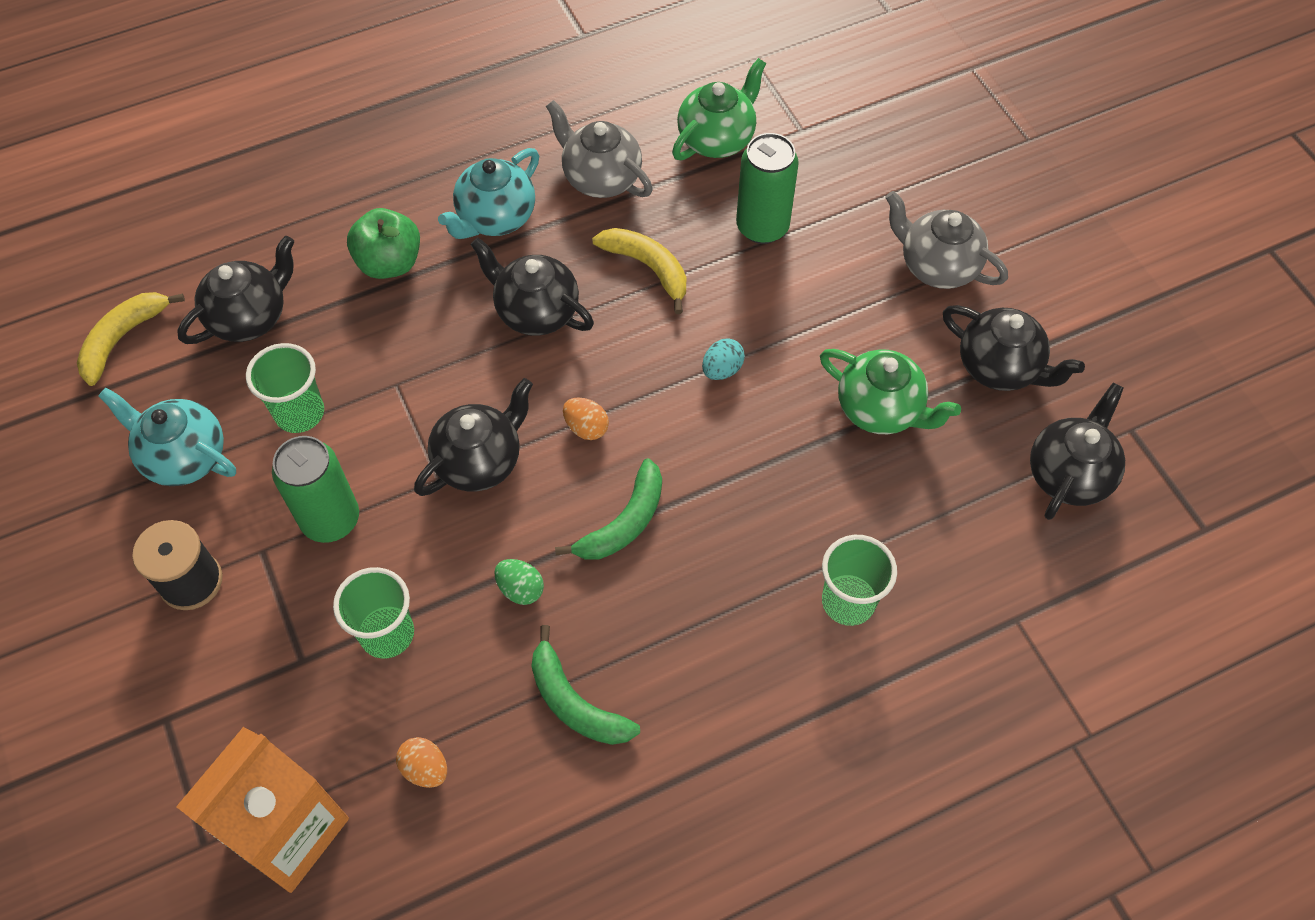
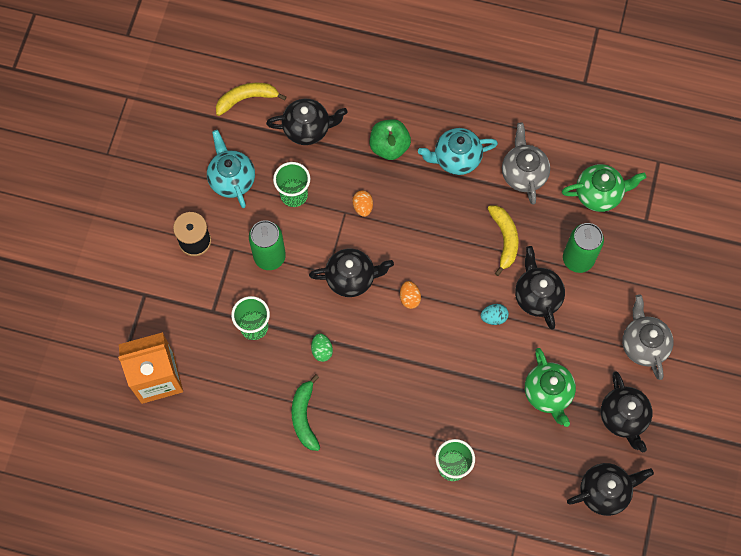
camera: 40 degrees right, 10 degrees up
orange egg [396,737,447,788] -> orange egg moved to [352,190,373,217]
black teapot [470,237,594,336] -> black teapot moved to [515,246,565,329]
green banana [555,458,662,559] -> none

